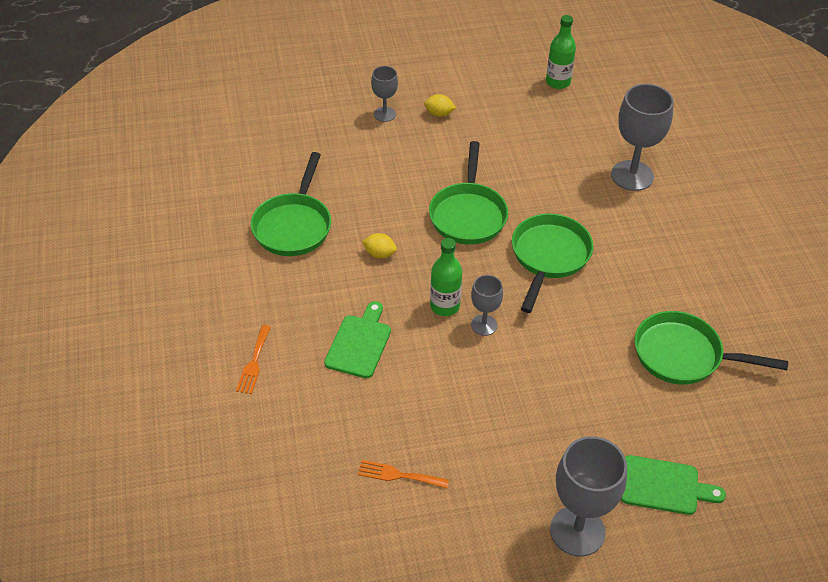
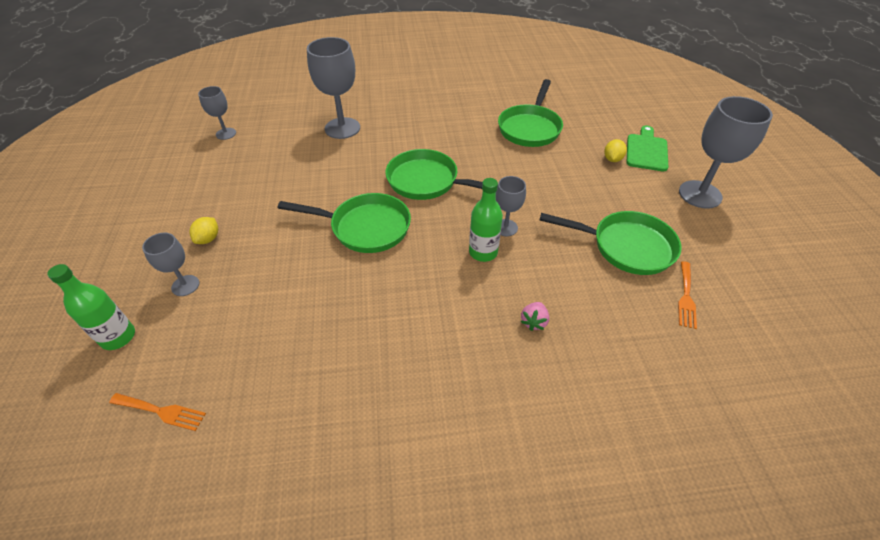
camera: 85 degrees left, 0 degrees up
orange fork [236,325,271,394] -> orange fork moved to [109,393,206,431]
green pan [251,152,331,256] -> green pan moved to [539,211,682,275]
green cutting board [324,301,391,378] -> pink strawberry [521,302,549,331]
yellow lemon [362,233,397,259] -> yellow lemon moved to [604,139,627,162]
green bottle [546,15,576,89] -> green bottle moved to [47,264,135,350]
none -> grey goblet [198,86,236,140]

